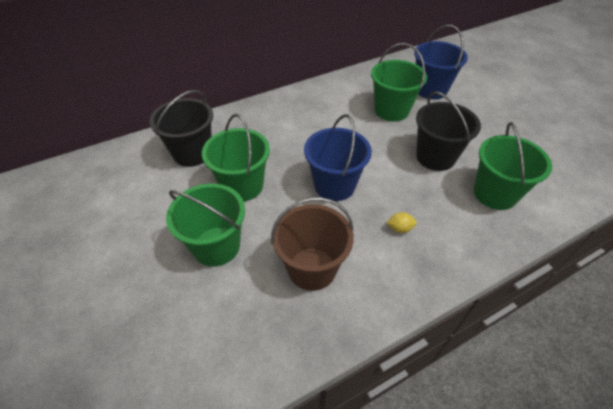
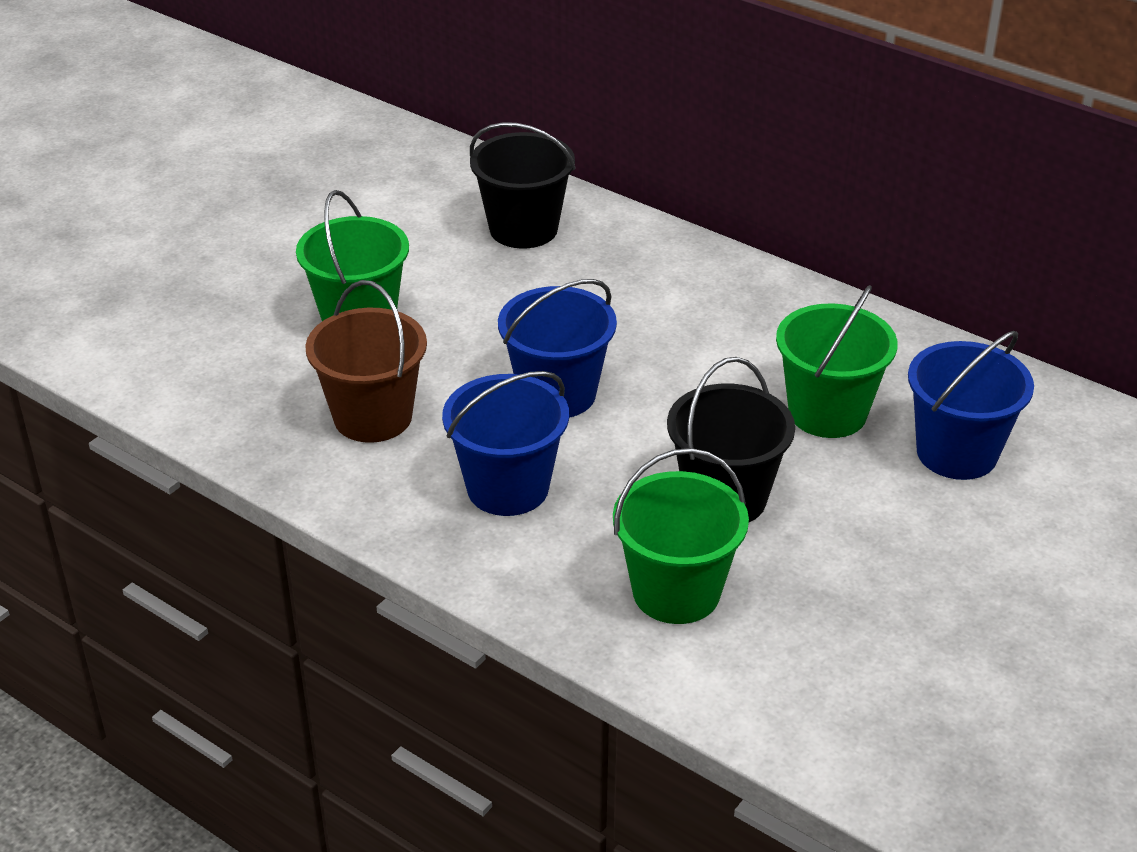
camera: 65 degrees right, 10 degrees down
green bucket [202,114,270,201] -> none
yellow lemon [387,212,416,233] -> blue bucket [442,371,569,516]

